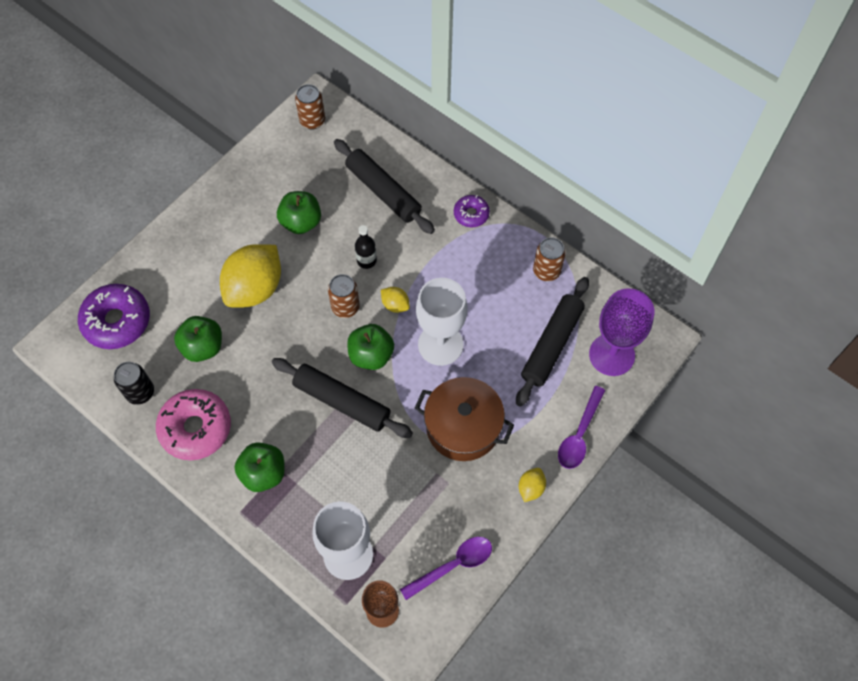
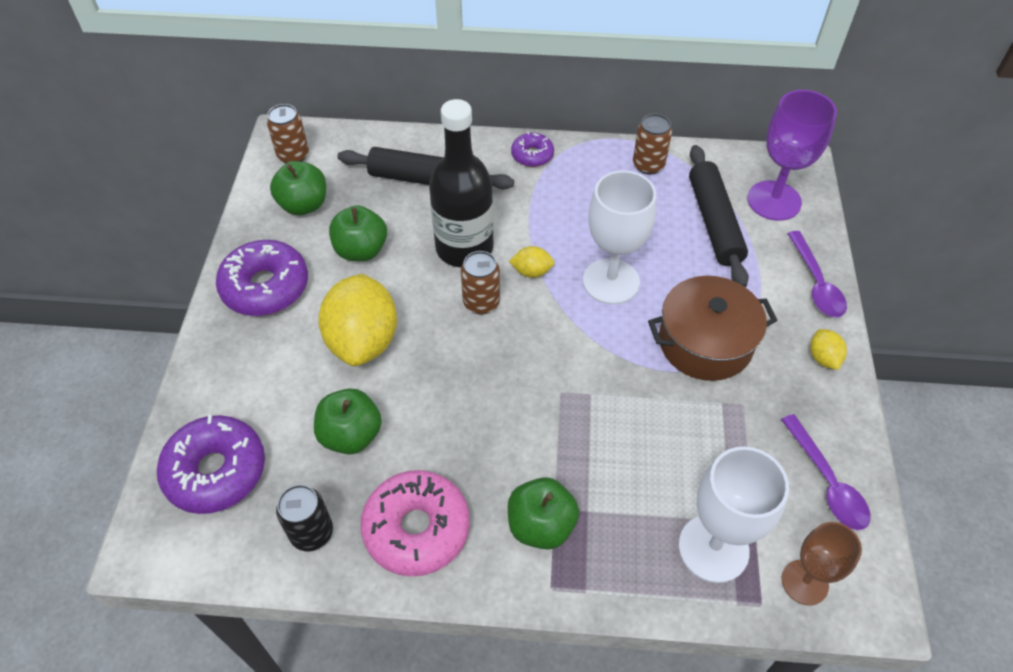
camera: 35 degrees left, 10 degrees down
black rolling pin [272,358,413,438] -> none
green apple [347,324,394,370] -> green apple moved to [270,161,326,215]
black bottle [355,225,377,269] -> black bottle [429,99,494,267], size x2.29
purple spoon [400,537,492,600] -> purple spoon turned 135 degrees clockwise [781,414,871,530]
none -> purple donut [216,240,308,316]

